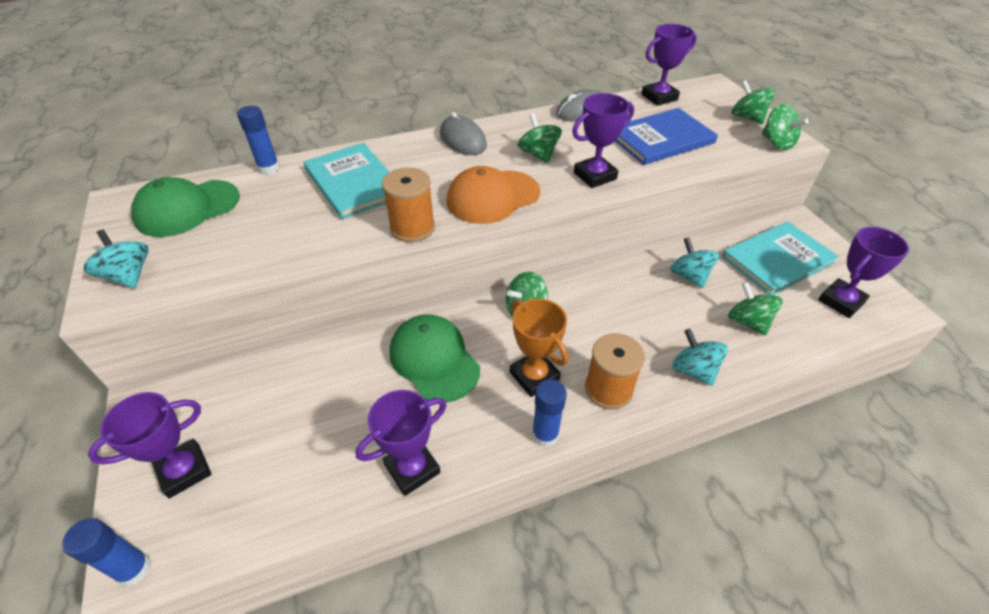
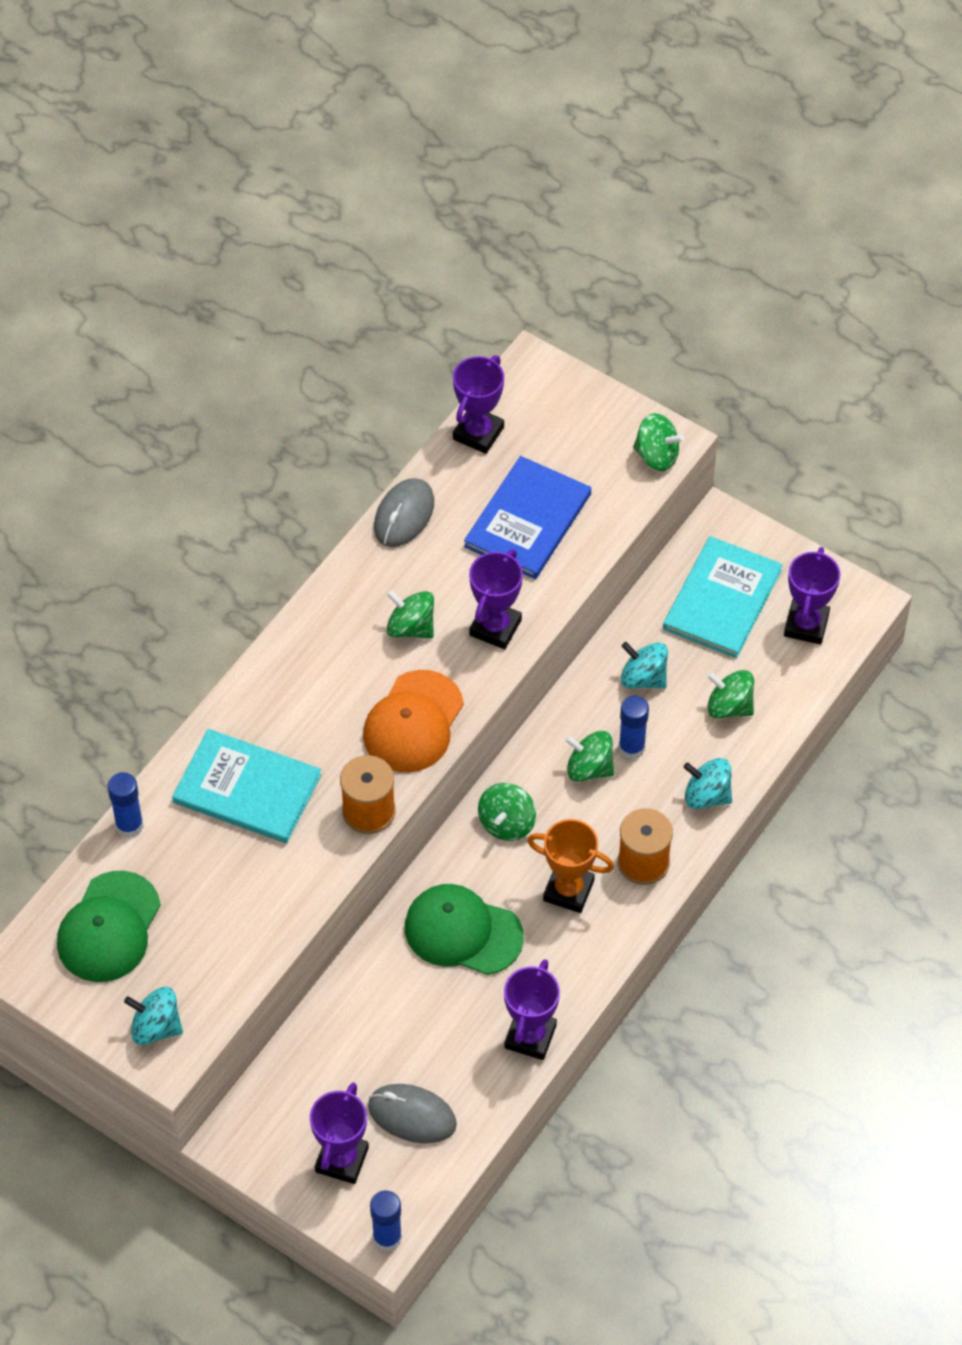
camera: 35 degrees left, 10 degrees up
grey mouse [440,112,487,155] -> grey mouse moved to [368,1084,457,1143]
blue glue stick [532,379,567,447] -> blue glue stick moved to [619,696,649,759]
green spinning top [731,80,775,124] -> green spinning top moved to [565,731,614,782]

